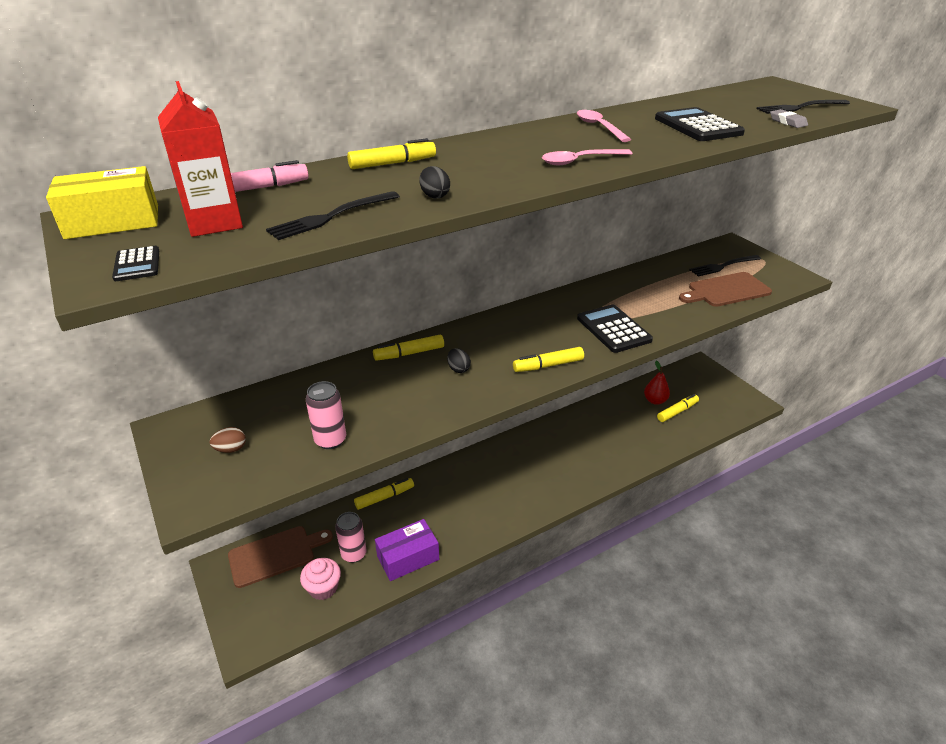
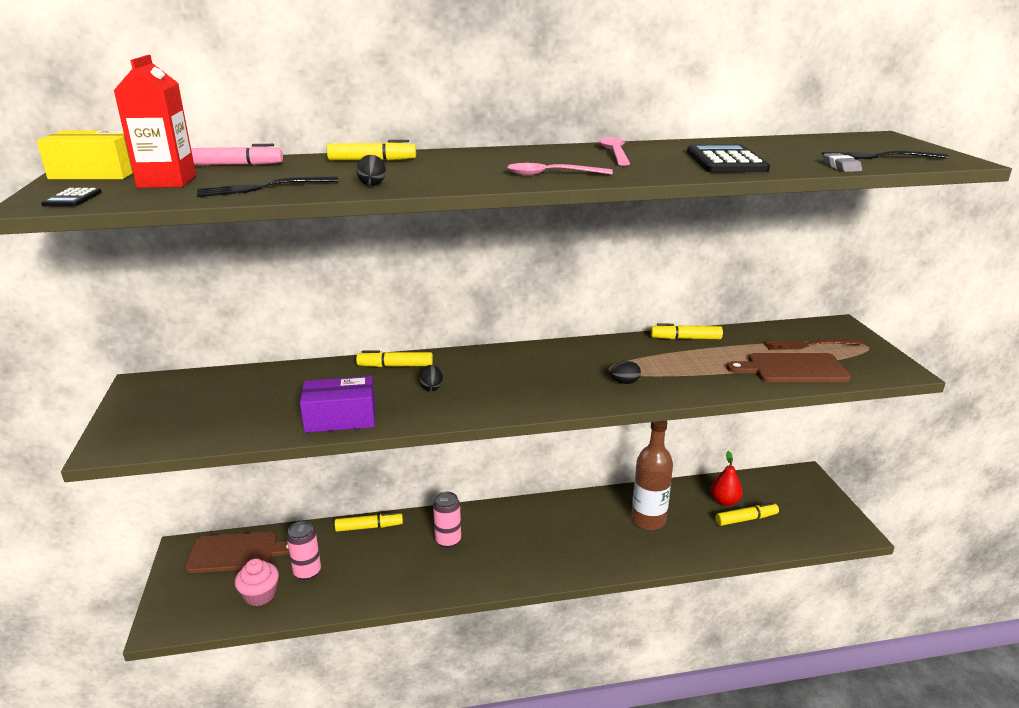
camera: 20 degrees right, 10 degrees down
brown egg [210,427,246,453] -> none
pink can [306,381,346,449] -> pink can moved to [433,492,461,548]
purple box [375,519,439,581] -> purple box moved to [300,376,375,433]
yellow marker [513,347,584,372] -> yellow marker moved to [651,323,723,339]
black calculator [577,305,653,353] -> black egg [611,361,641,384]
black fork [689,255,761,276] -> brown fork [763,339,864,350]
none -> brown bottle [631,421,673,530]

